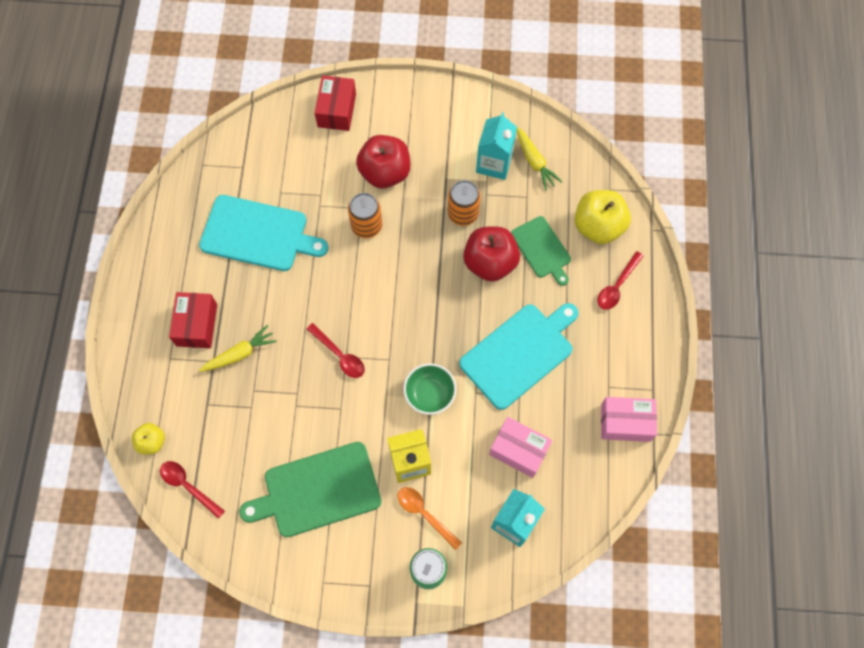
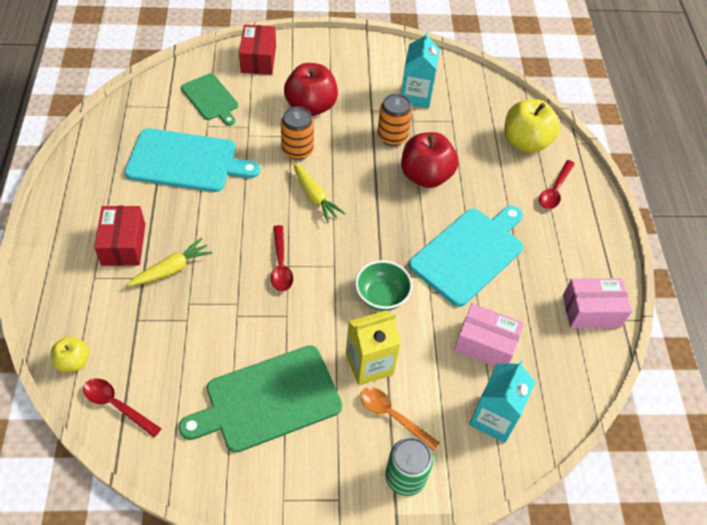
camera: 10 degrees left, 15 degrees down
red spoon [307,323,365,378] -> red spoon turned 45 degrees clockwise [271,225,293,291]
green cutting board [511,216,571,286] -> green cutting board moved to [181,73,238,126]
yellow carrot [517,127,562,190] -> yellow carrot moved to [293,163,345,223]

